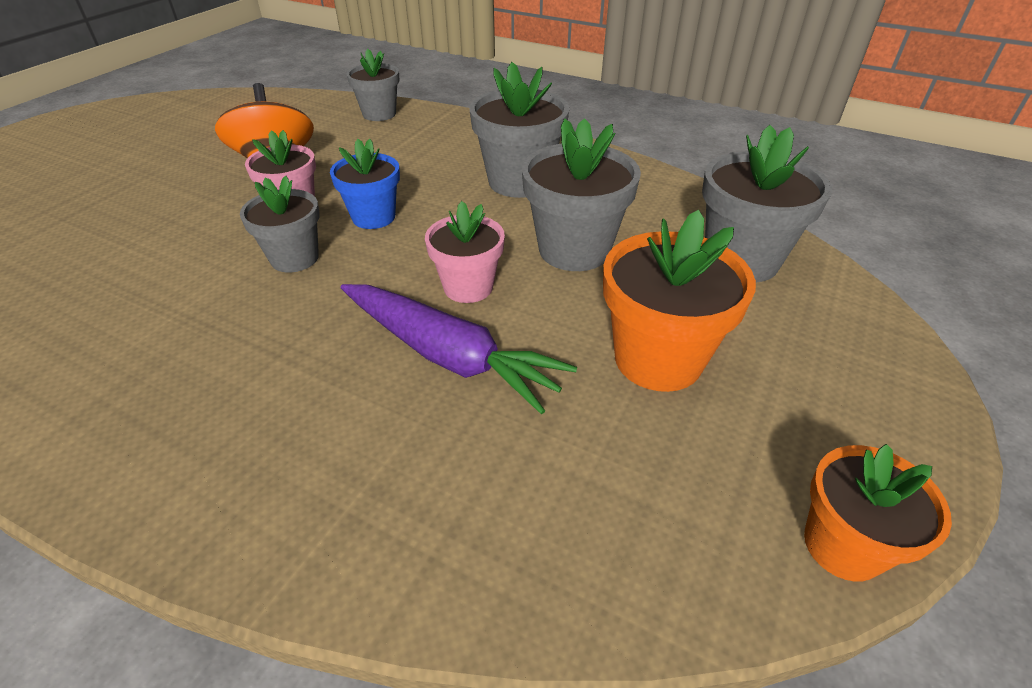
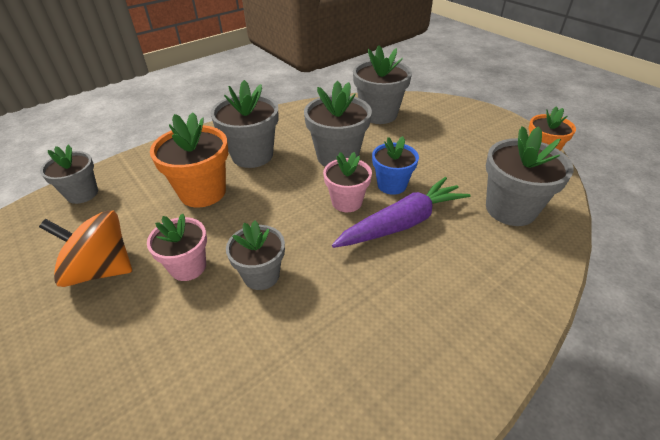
camera: 65 degrees left, 0 degrees up
blue flower pot [330,139,400,229] -> blue flower pot moved to [372,136,419,195]
orange flower pot [603,210,756,392] -> orange flower pot moved to [150,112,228,208]
none -> grey flower pot [486,126,574,226]

